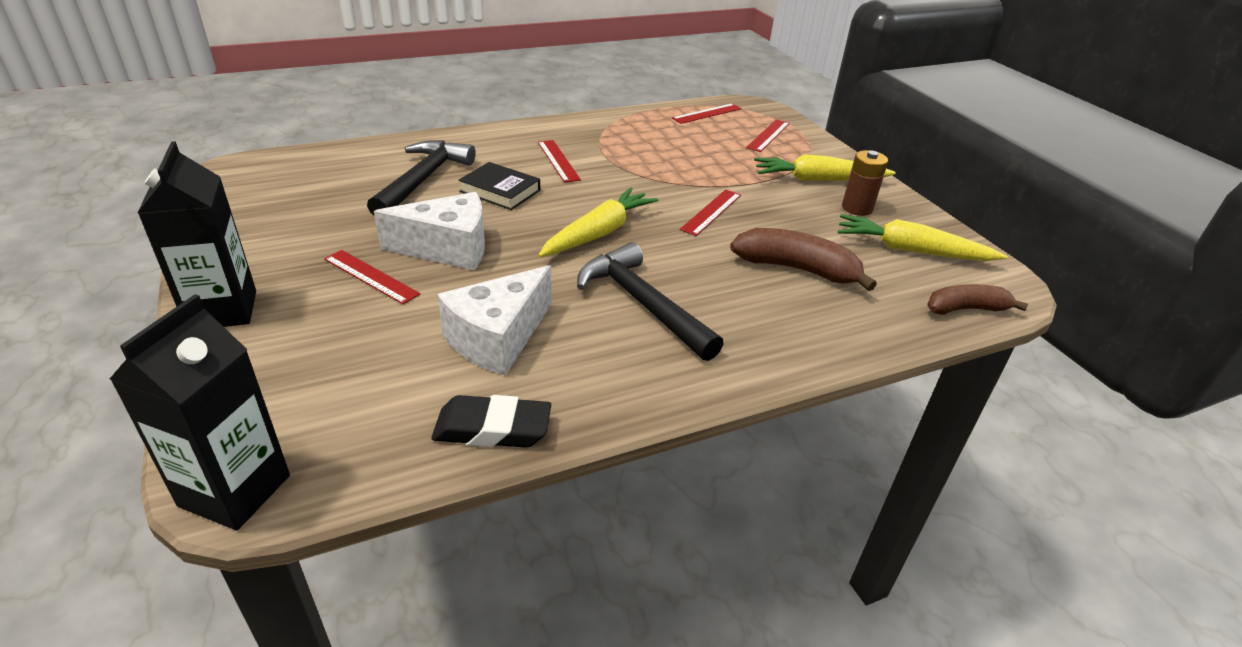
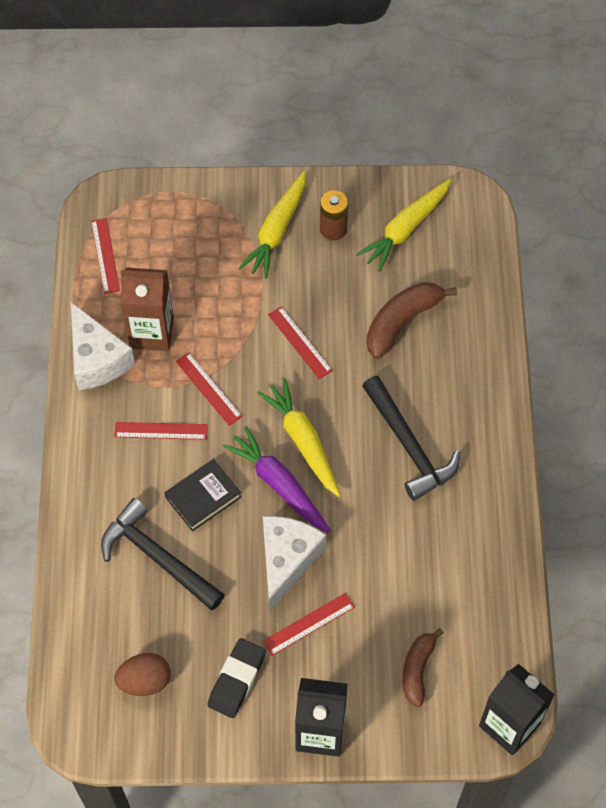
camera: 65 degrees left, 25 degrees up
black eraser [431,395,551,448] -> black eraser moved to [208,638,266,718]
white cheese [438,265,551,376] -> white cheese moved to [71,302,135,390]
black hammer [577,242,724,361] -> black hammer turned 105 degrees counterclockwise [362,376,460,501]
red ruler [746,119,790,152] -> red ruler moved to [176,352,242,425]
brown banana [927,284,1028,315] -> brown banana moved to [403,628,444,707]
none -> brown egg [114,653,171,696]
none -> brown carton [121,267,174,351]
none -> purple carrot [222,426,331,533]

